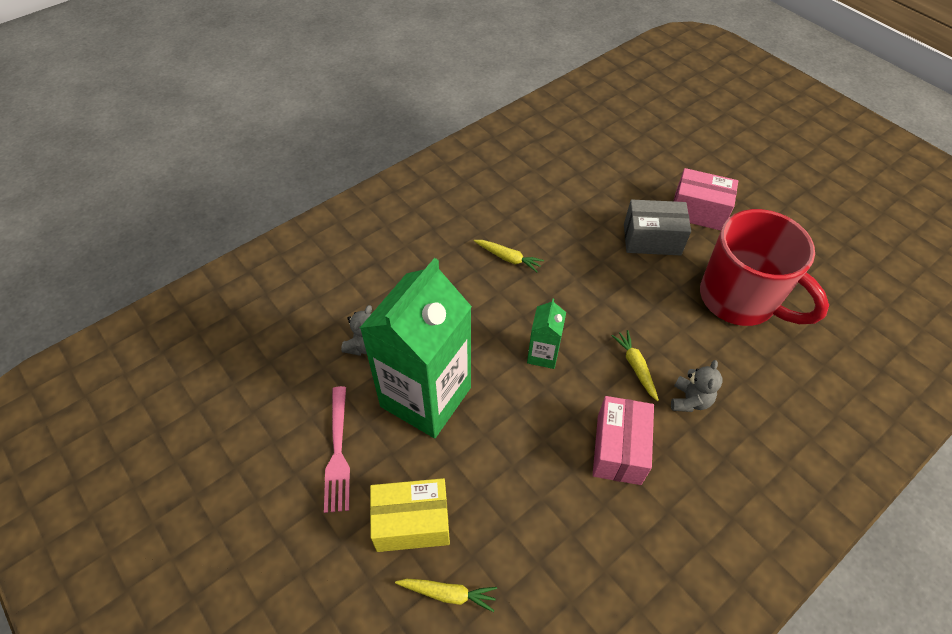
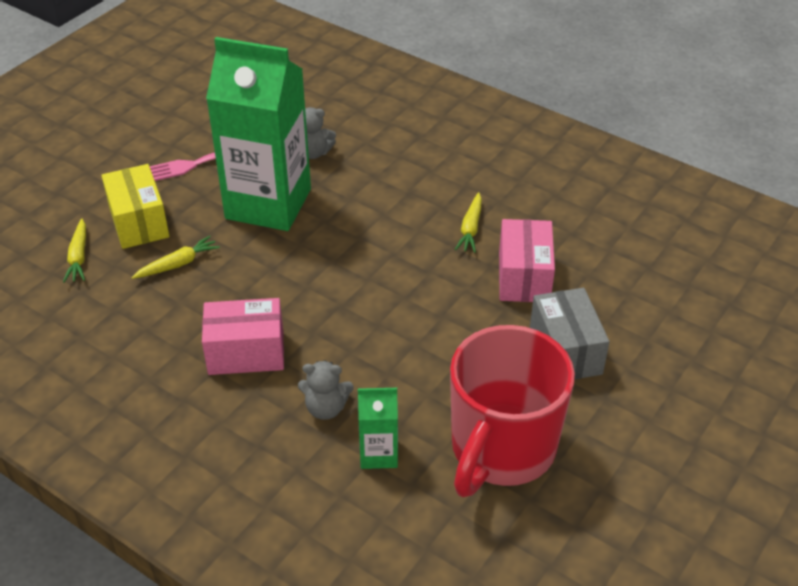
camera: 75 degrees right, 10 degrees down
green carton [527,299,566,369] -> green carton moved to [358,388,398,469]
yellow carrot [611,330,659,401] -> yellow carrot moved to [131,236,220,279]
pink box [674,168,738,231] -> pink box moved to [499,219,555,302]

